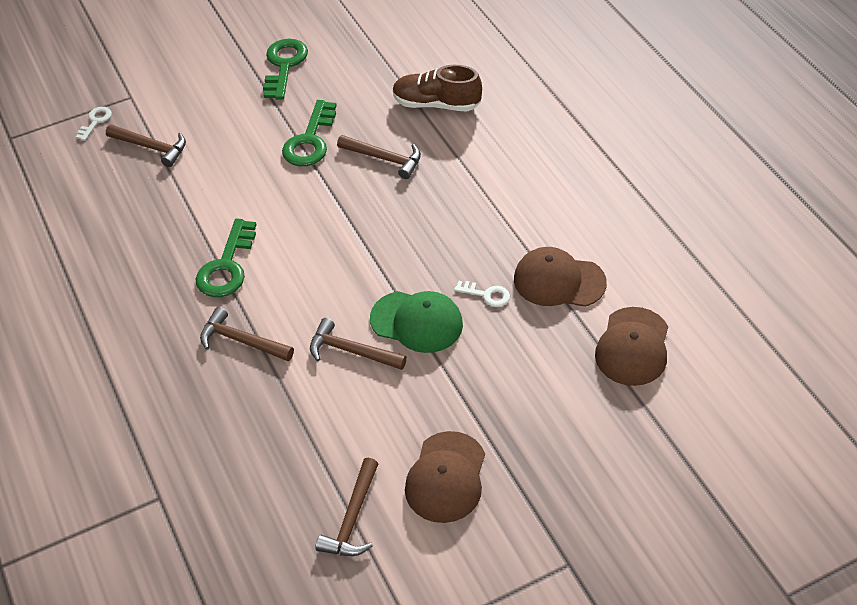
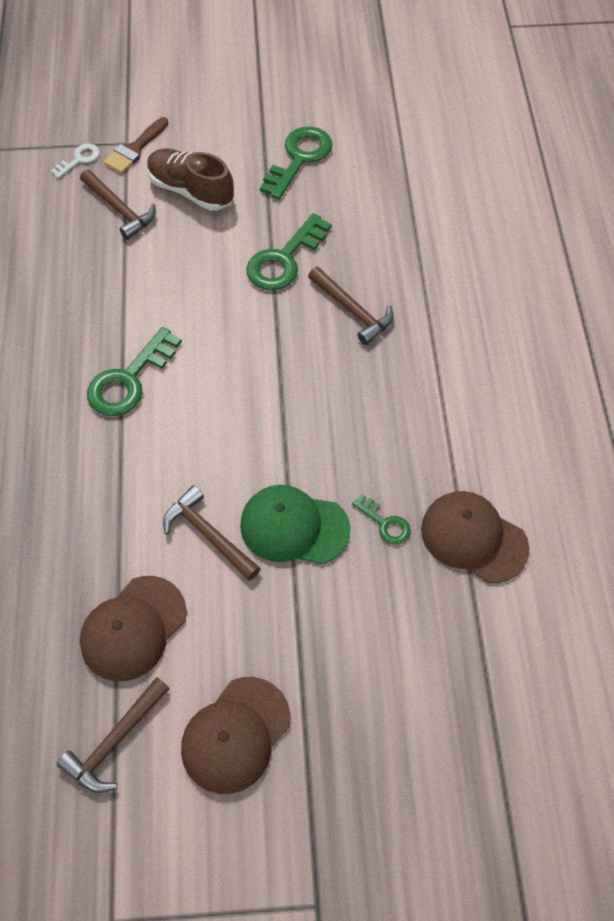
camera: 20 degrees right, 10 degrees up
brown hammer [200,307,294,361] -> none
green cap [370,291,463,353] -> green cap turned 150 degrees clockwise [240,485,350,565]
brown shoe [393,65,482,111] -> brown shoe moved to [147,149,234,211]
white key [454,281,510,307] -> green key [352,494,411,545]
brown cap [595,307,668,386] -> brown cap moved to [80,576,187,681]
none -> brown brush [103,117,169,174]

